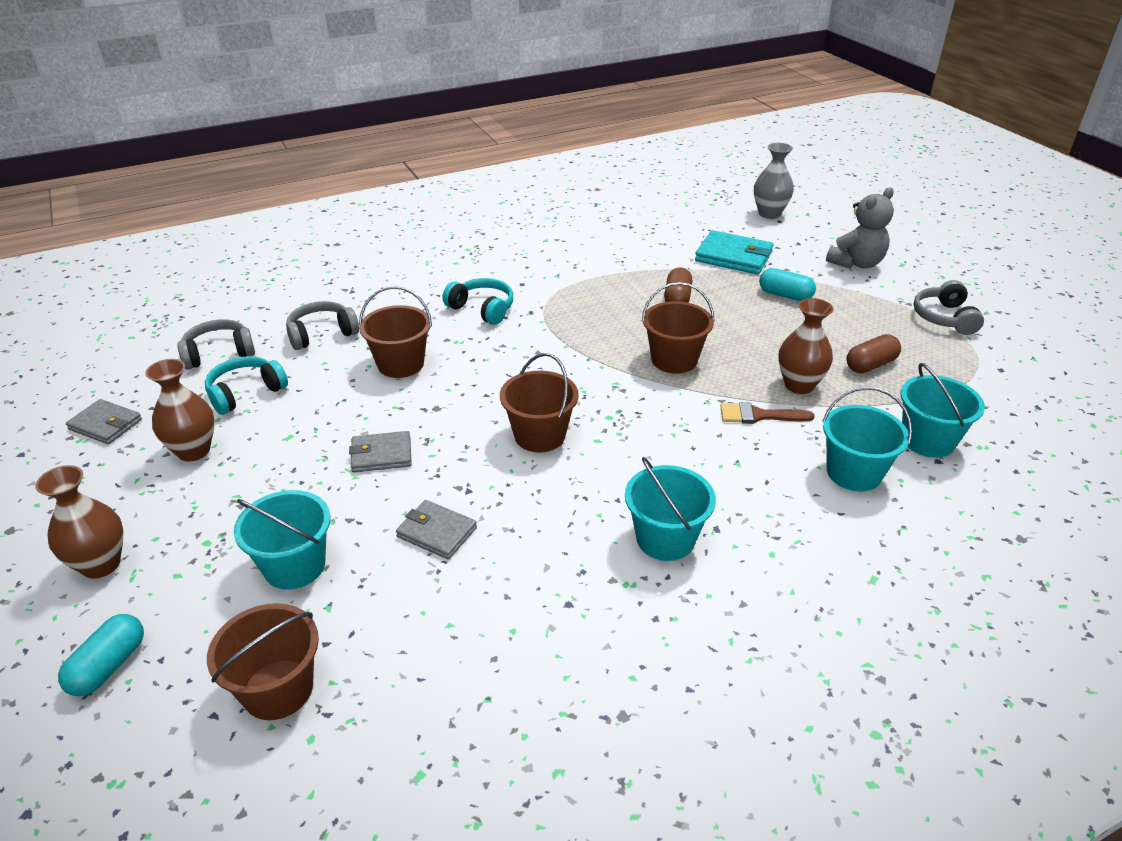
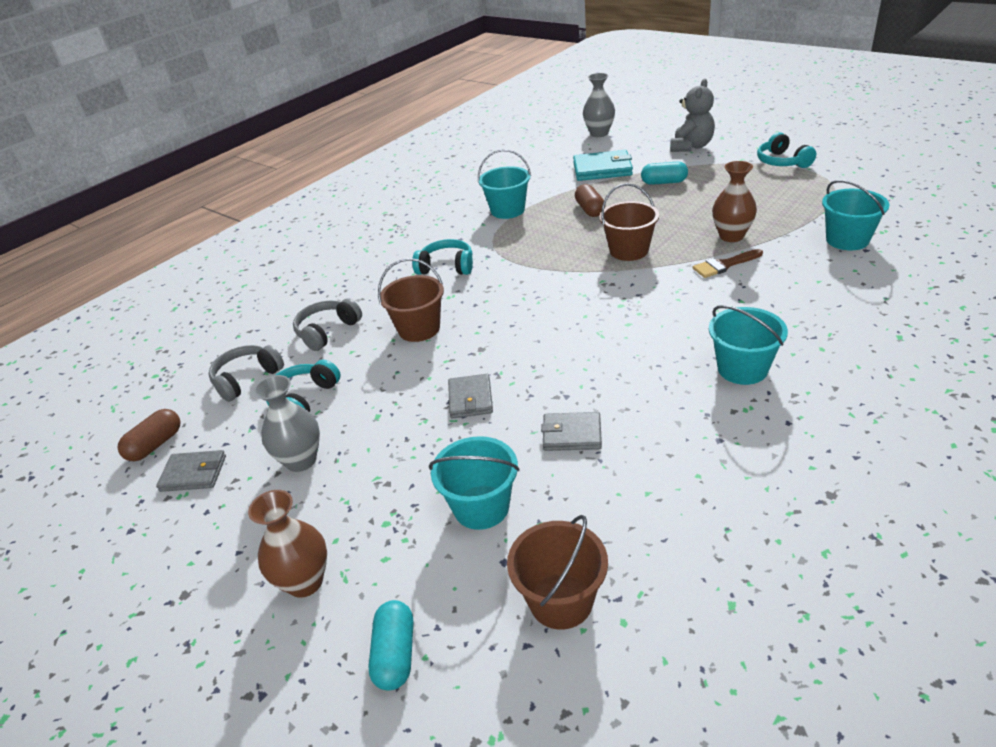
camera: 20 degrees left, 0 degrees up
brown vase [145,359,215,461] -> grey vase [253,375,320,472]
grey wallet [349,431,412,472] -> grey wallet turned 60 degrees counterclockwise [448,374,493,419]
brown bucket [500,353,579,452] -> none
turquoise bucket [823,387,912,492] -> turquoise bucket moved to [478,149,531,219]
brown capsule [847,334,901,373] -> brown capsule moved to [118,409,180,461]
grey headphones [913,280,984,335] -> turquoise headphones [757,132,816,168]

